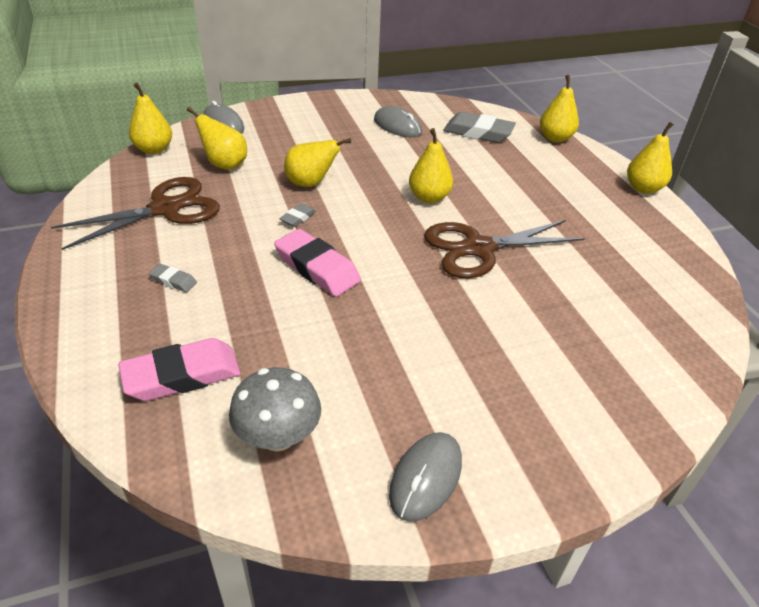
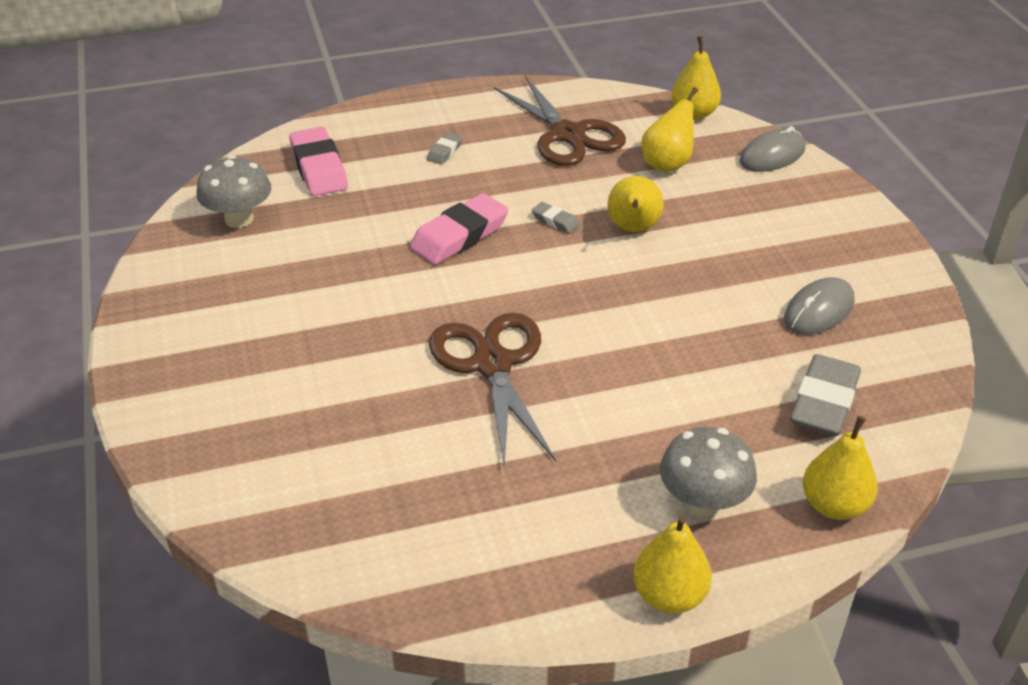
camera: 95 degrees right, 0 degrees up
grey mouse [389,432,462,522] -> none
yellow pear [409,128,453,203] -> none
none -> grey mushroom [660,427,757,517]

